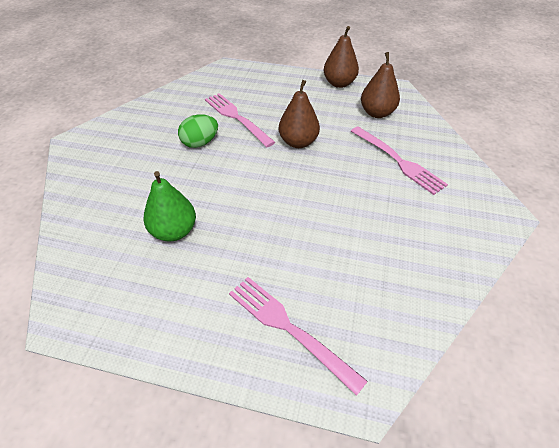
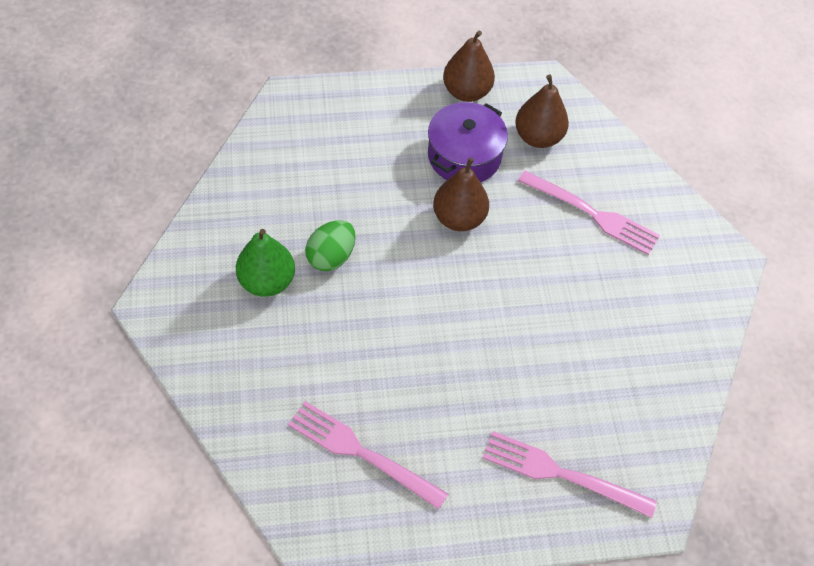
camera: 25 degrees left, 10 degrees up
green pear [143,171,196,242] -> green pear moved to [236,229,295,297]
pink fork [205,93,275,147] -> pink fork moved to [288,401,448,509]
none -> purple pot [428,102,508,182]

